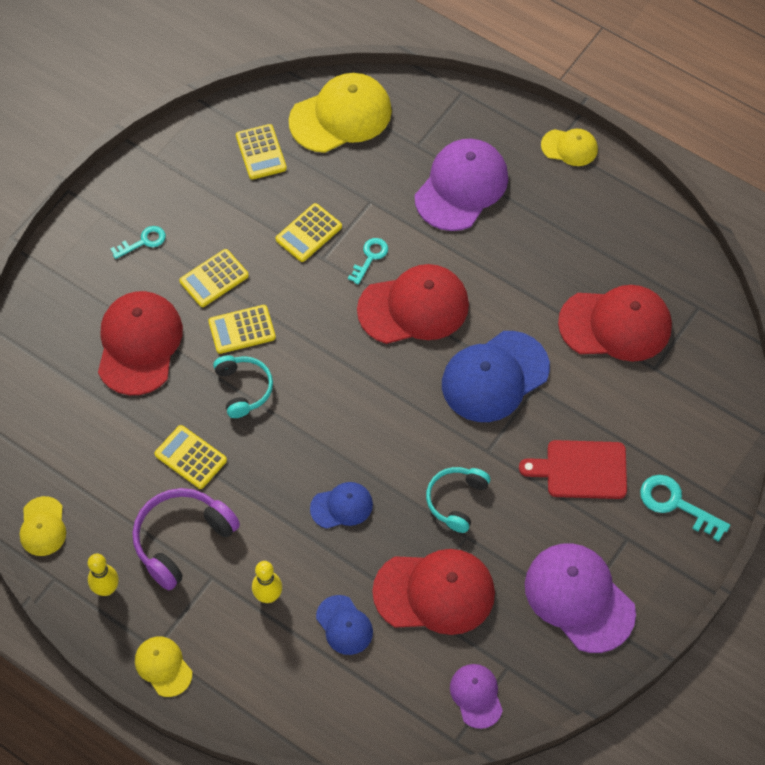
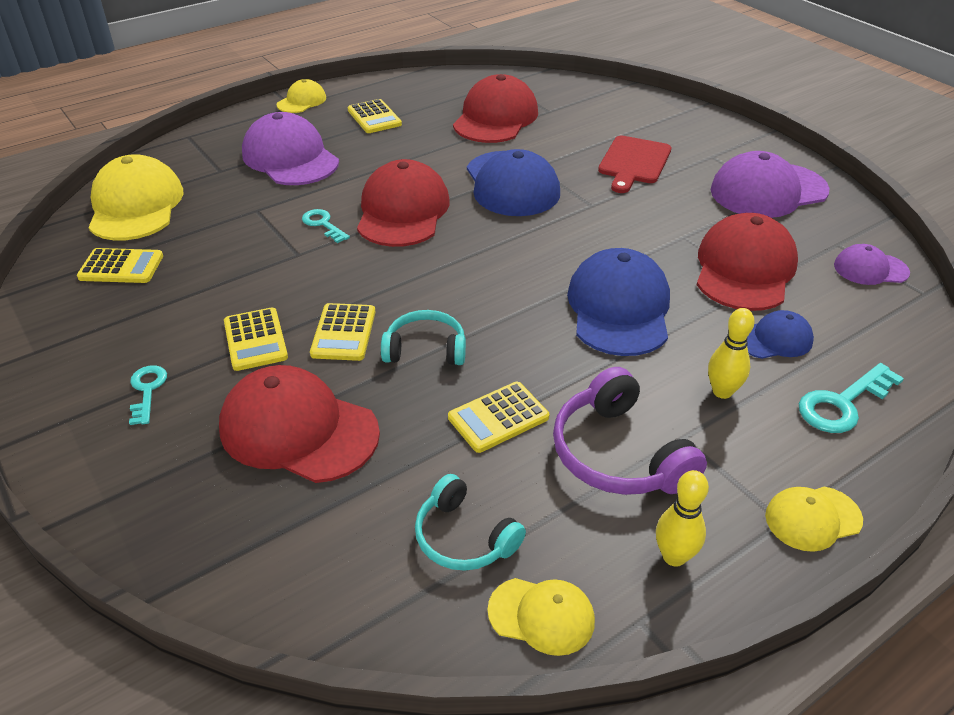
camera: 70 degrees left, 20 degrees down
yellow calculator [276,203,342,262] -> yellow calculator moved to [348,99,402,133]
blue cap [310,482,373,529] -> blue cap [567,248,670,356], size x1.88
turquoise headphones [426,467,490,533] -> turquoise headphones moved to [415,474,526,571]
turquoise key [640,475,730,542] -> turquoise key moved to [799,363,904,433]

